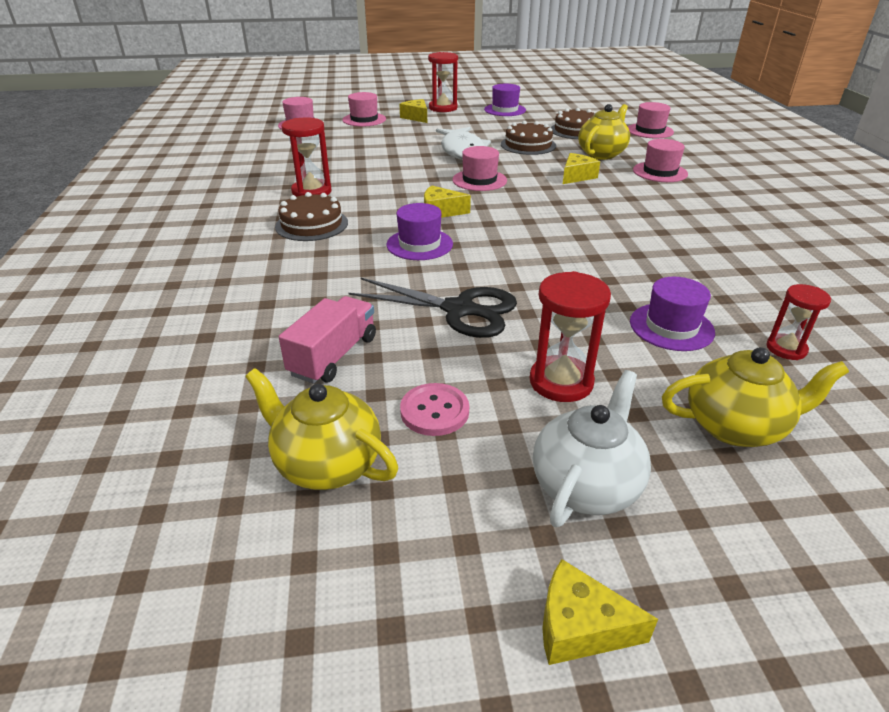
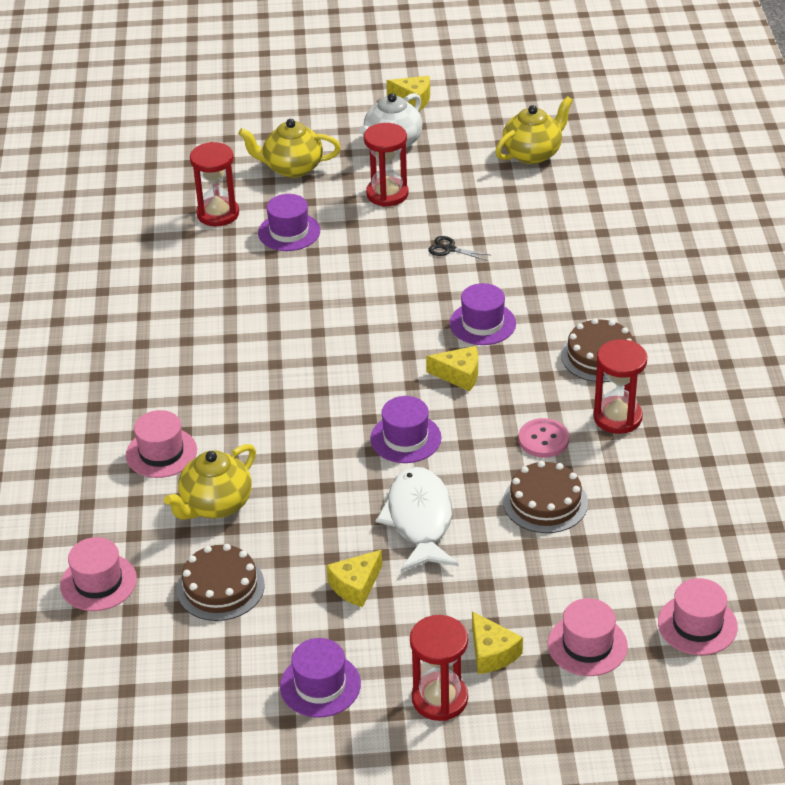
camera: 175 degrees left, 5 degrees up
yellow teapot [245,368,398,490] -> yellow teapot turned 75 degrees counterclockwise [495,96,573,164]
pink truck [279,296,376,384] -> none
black scissors [348,278,517,338] -> black scissors [428,236,490,261], size x0.45
pink button [400,383,469,436] -> pink button moved to [519,418,569,458]
pink hat [452,146,507,191] -> purple hat [370,396,441,463]
brown cake [501,121,556,155] -> brown cake moved to [503,461,588,533]
yellow cheese [563,153,600,184] -> yellow cheese moved to [326,550,382,607]
red hourglass [767,284,831,360] -> red hourglass [190,142,239,226], size x1.58

